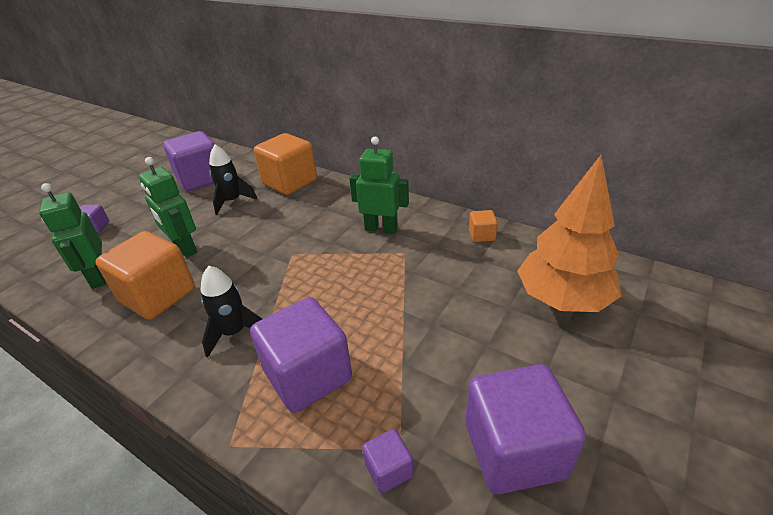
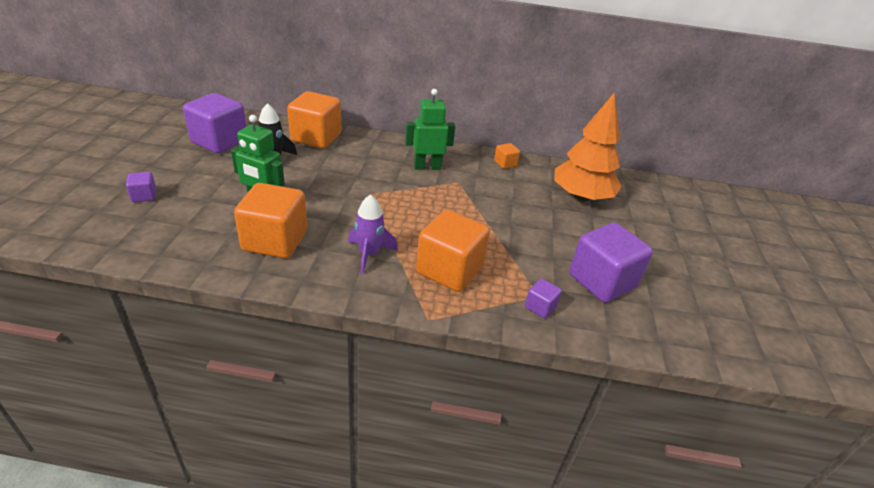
camera: 30 degrees left, 0 degrees up
green robot [39,183,106,289] -> none
black rocket [200,266,262,357] -> purple rocket [348,194,398,274]
purple cube [250,297,352,413] -> orange cube [416,210,490,292]

